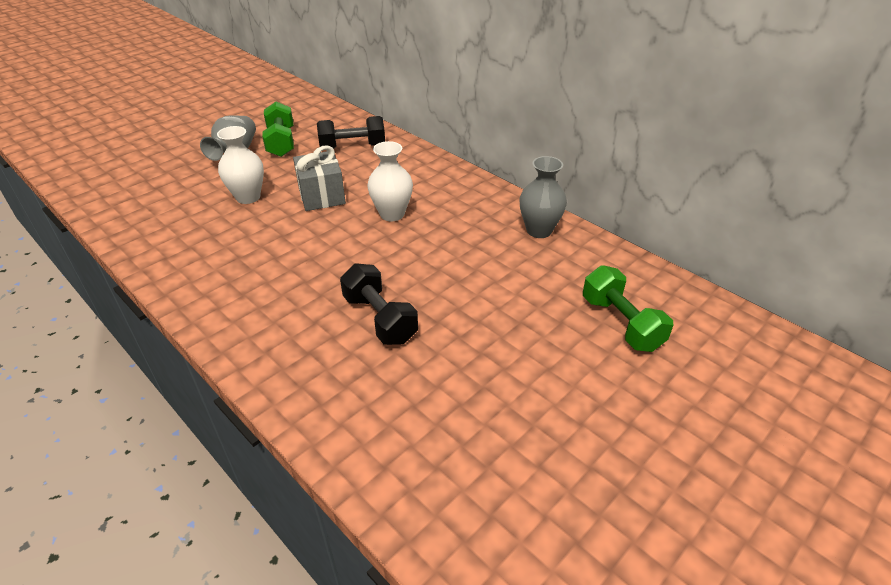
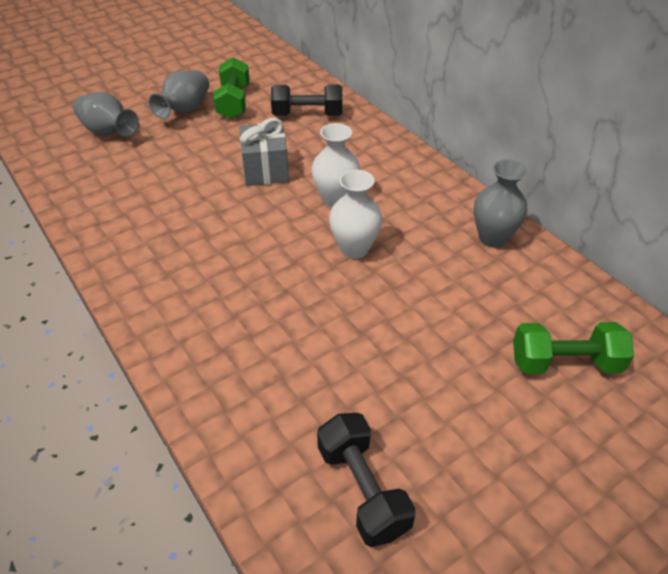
camera: 10 degrees right, 5 degrees up
white vase [217,126,264,204] -> white vase moved to [329,170,382,259]
black dumbbell [340,263,418,345] -> black dumbbell moved to [317,413,416,547]
green dumbbell [583,265,673,352] -> green dumbbell turned 75 degrees counterclockwise [513,322,634,374]
none -> grey vase [73,92,139,137]

